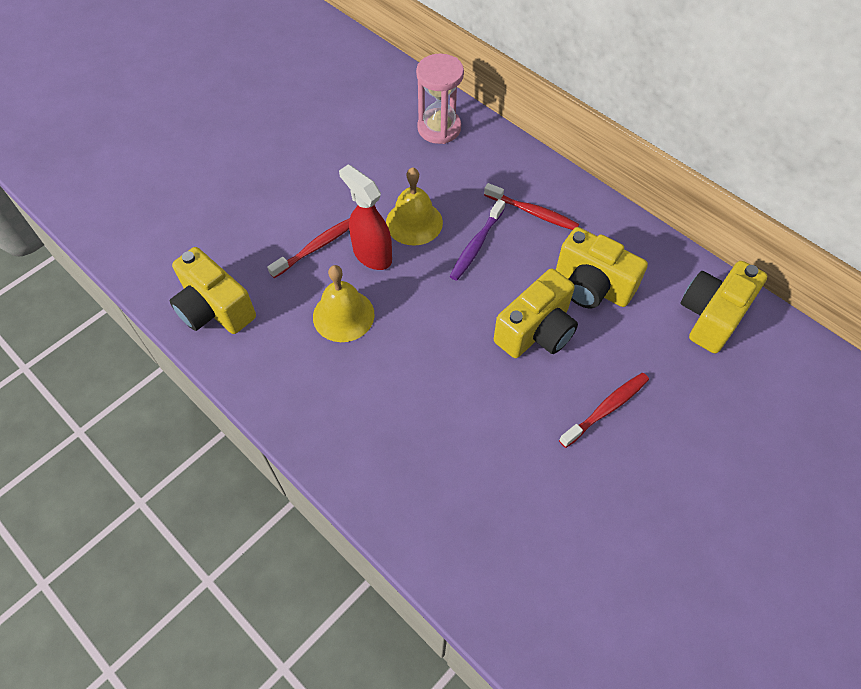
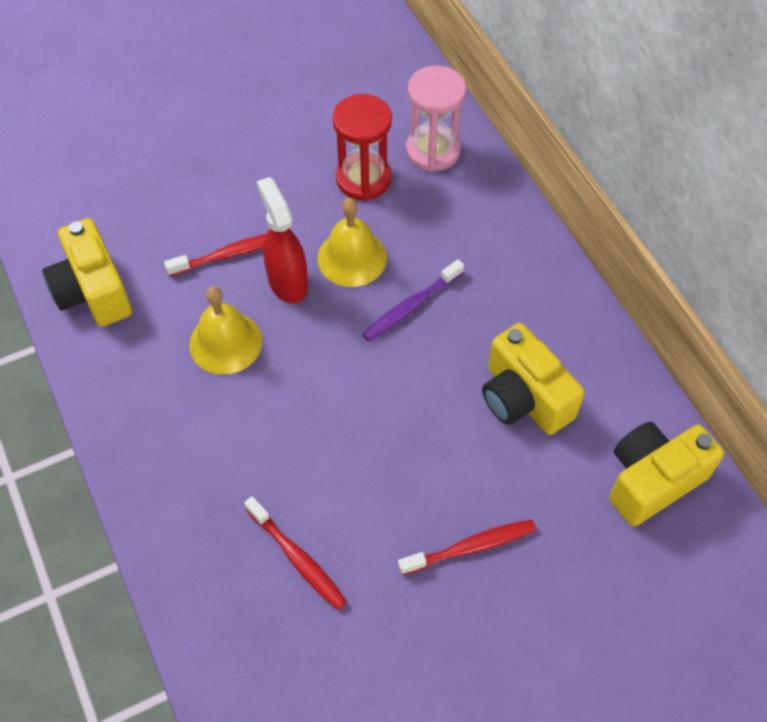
camera: 20 degrees right, 0 degrees up
red toothbrush [484,183,579,230] -> red toothbrush moved to [244,496,347,610]
yellow camera [494,268,578,358] -> none
none -> red hourglass [332,94,392,201]

